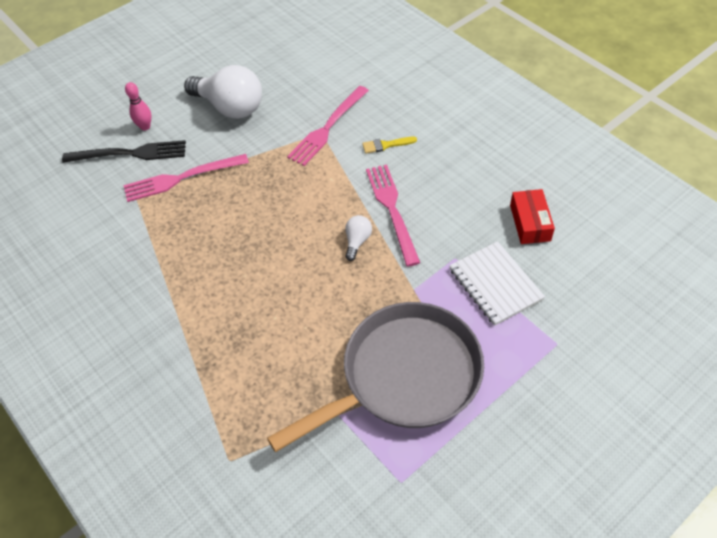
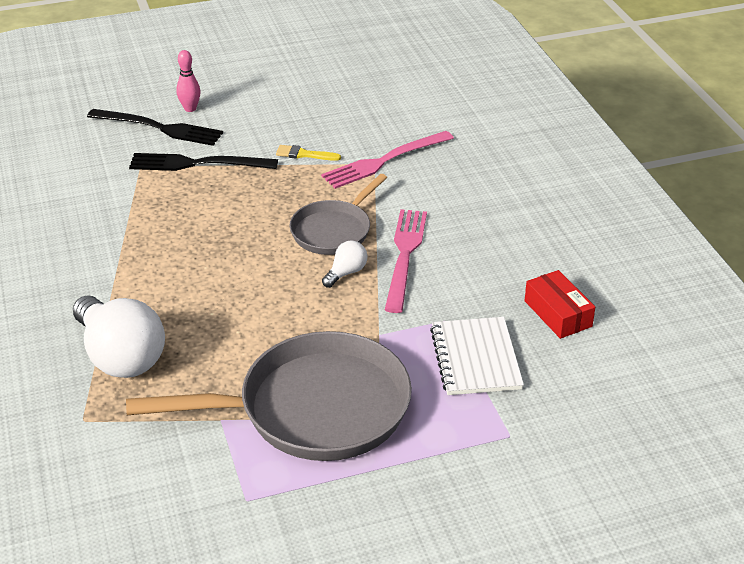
camera: 20 degrees right, 15 degrees down
pink fork [123,154,249,202] -> black fork [129,153,278,171]
white light bulb [184,65,262,119] -> white light bulb moved to [73,295,165,378]
yellow brush [362,137,417,154] -> yellow brush moved to [276,145,341,161]
red box [510,189,555,244] -> red box turned 45 degrees counterclockwise [525,270,595,339]
none -> grey pan [290,174,387,255]

